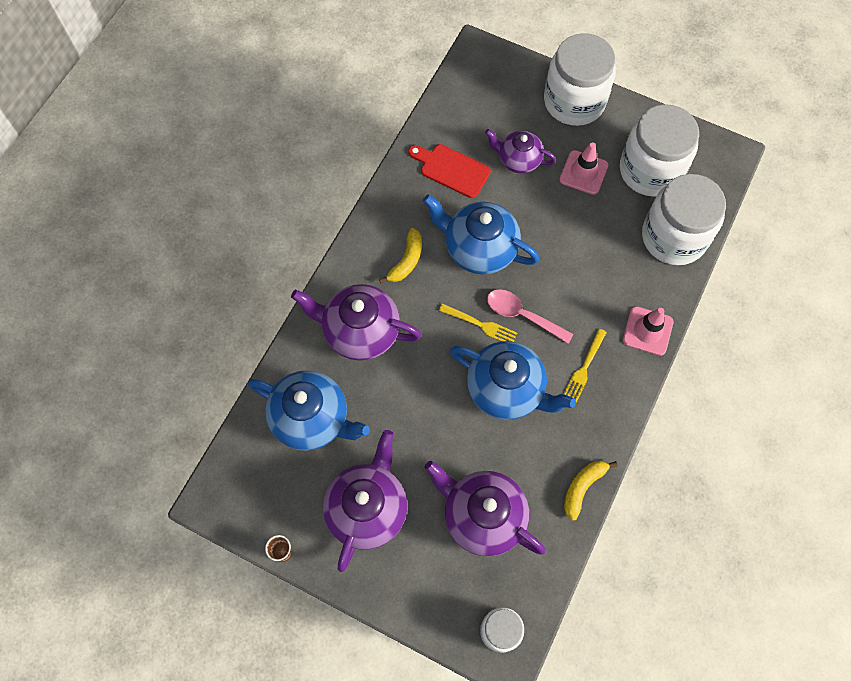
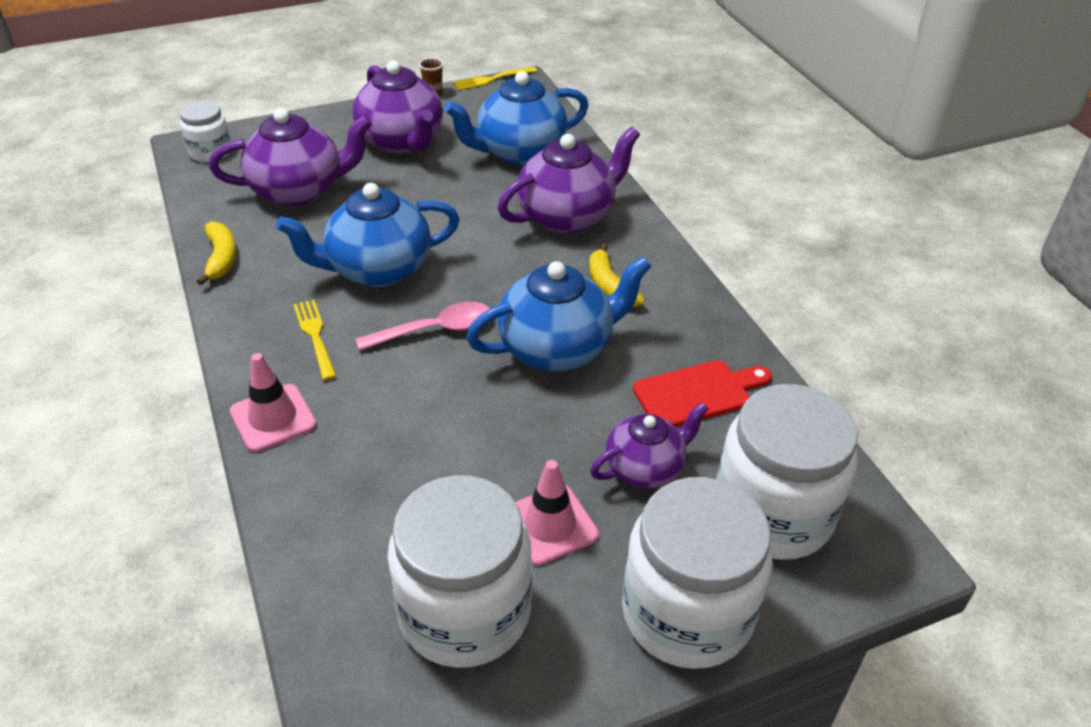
camera: 130 degrees right, 25 degrees down
yellow fork [439,304,518,342] -> yellow fork moved to [453,67,537,90]
white jar [642,174,726,265] -> white jar moved to [716,384,858,560]

